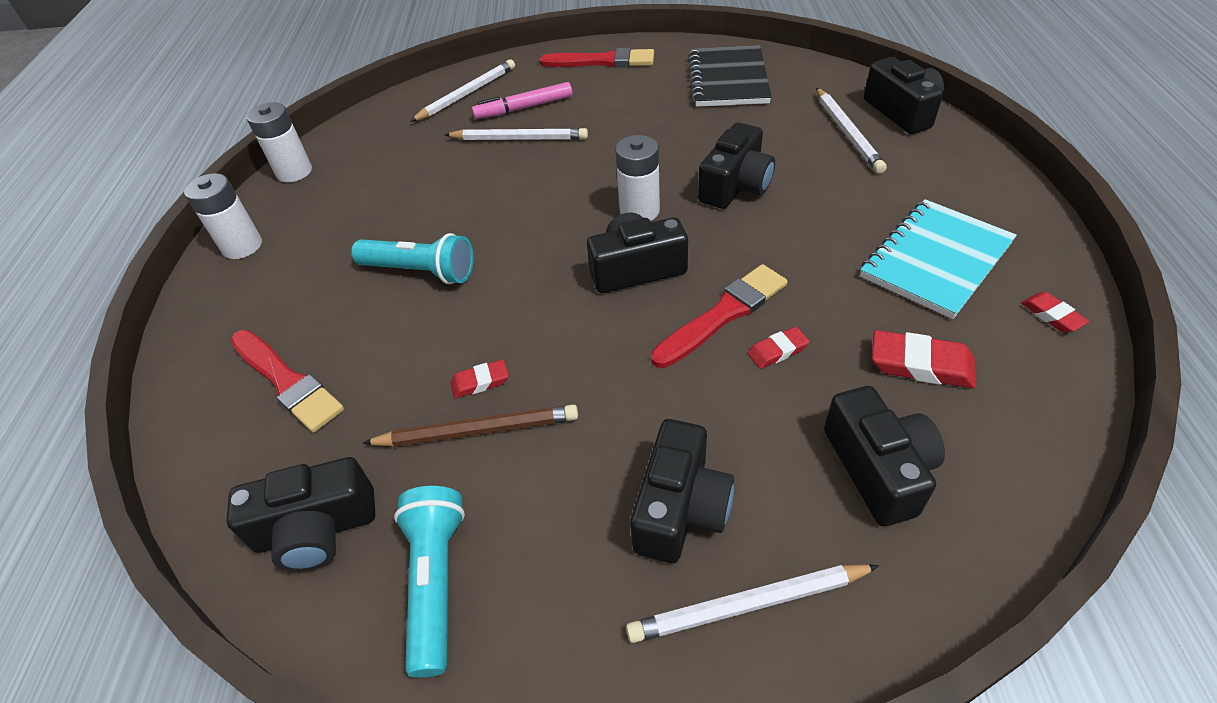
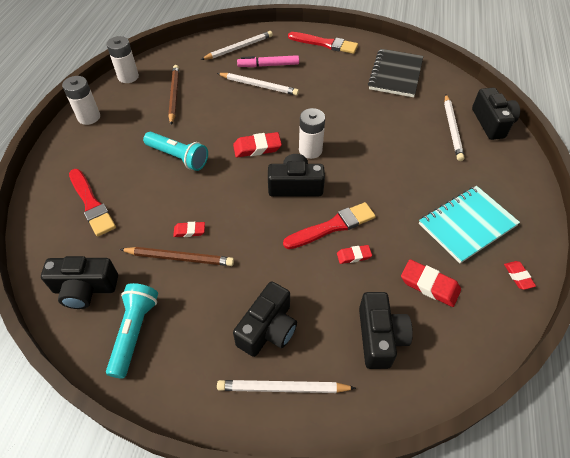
camera: 10 degrees right, 5 degrees up
black camera [698,122,775,209] -> none
none -> brown pencil [168,65,179,125]
none -> red eraser [233,132,282,157]

